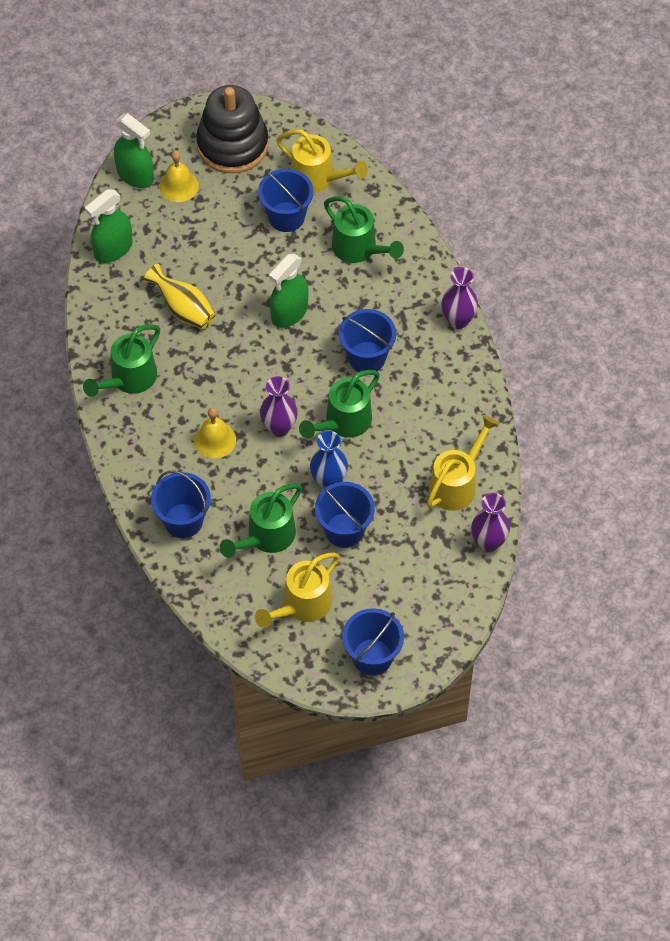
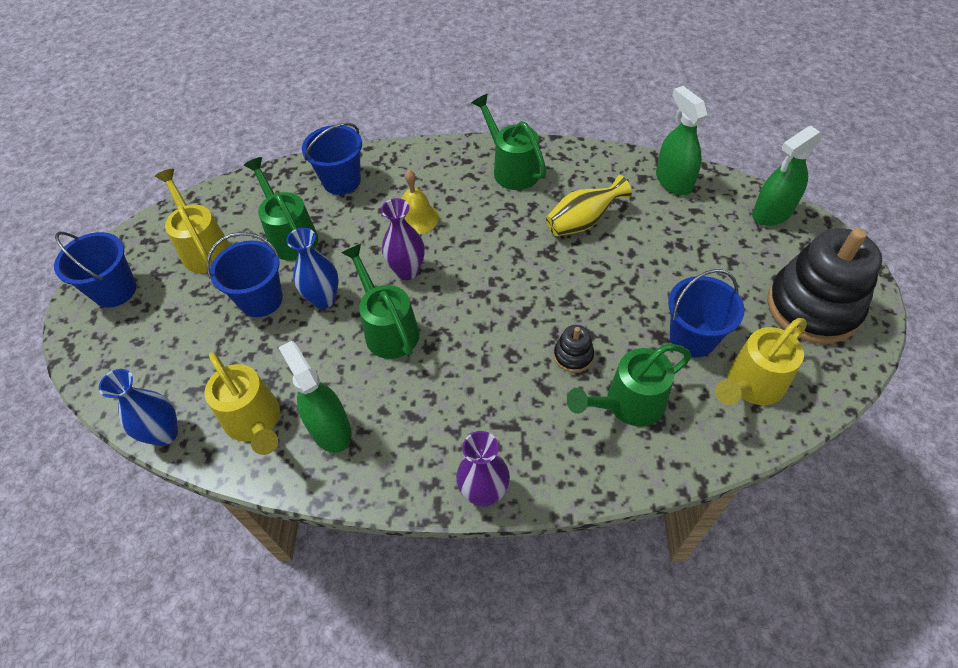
camera: 110 degrees right, 5 degrees down
yellow bell [159,150,199,202] -> none
green spray bottle [269,254,308,328] -> green spray bottle moved to [278,341,352,453]
blue bucket [339,309,396,372] -> none
purple vase [471,493,510,552] -> blue vase [99,369,178,446]
none -> black stacking toy [554,325,594,373]

